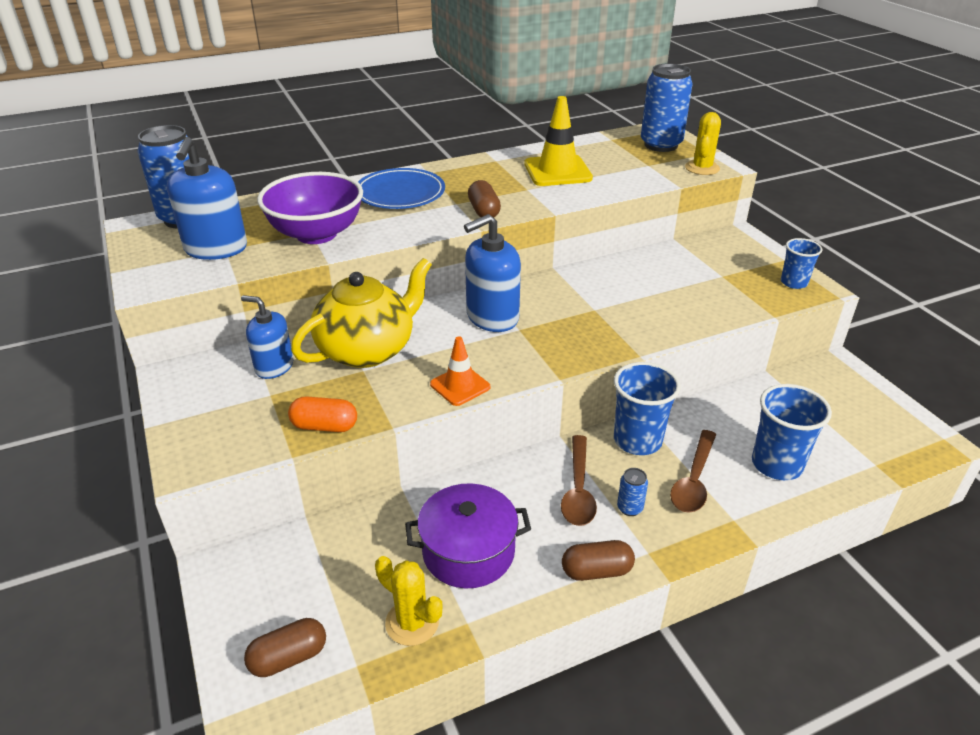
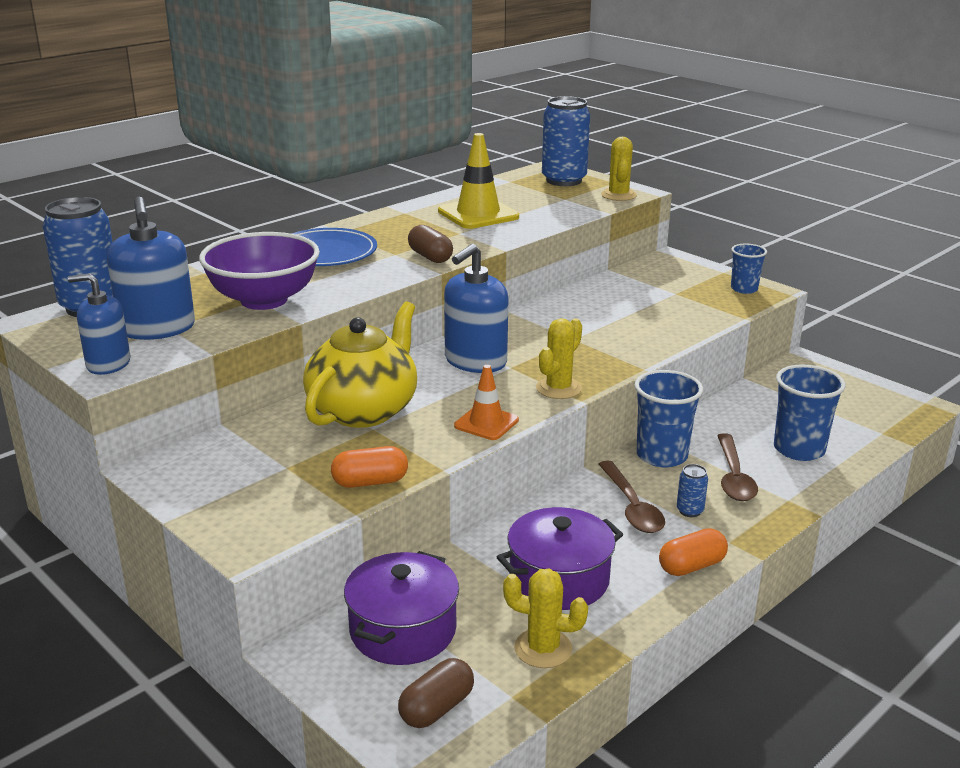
camera: 20 degrees left, 10 degrees down
blue soap dispenser [241,295,294,379] -> blue soap dispenser moved to [68,273,130,375]
brown capsule [562,540,635,581] -> orange capsule [659,528,728,576]
none -> purple pot [344,551,459,665]
none -> yellow cactus [536,318,582,399]

